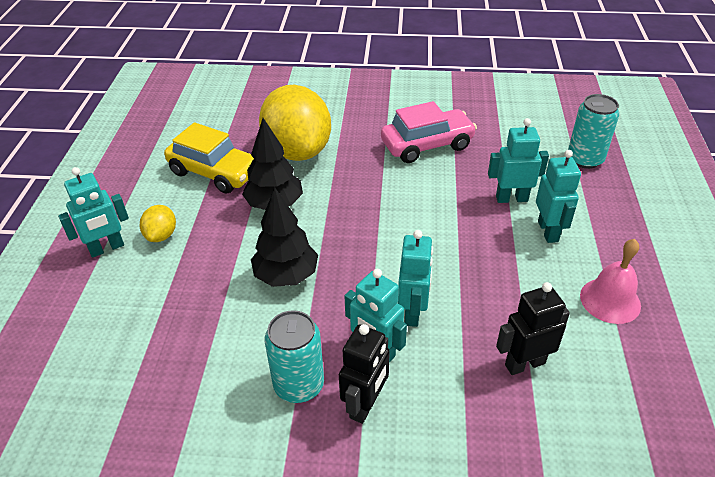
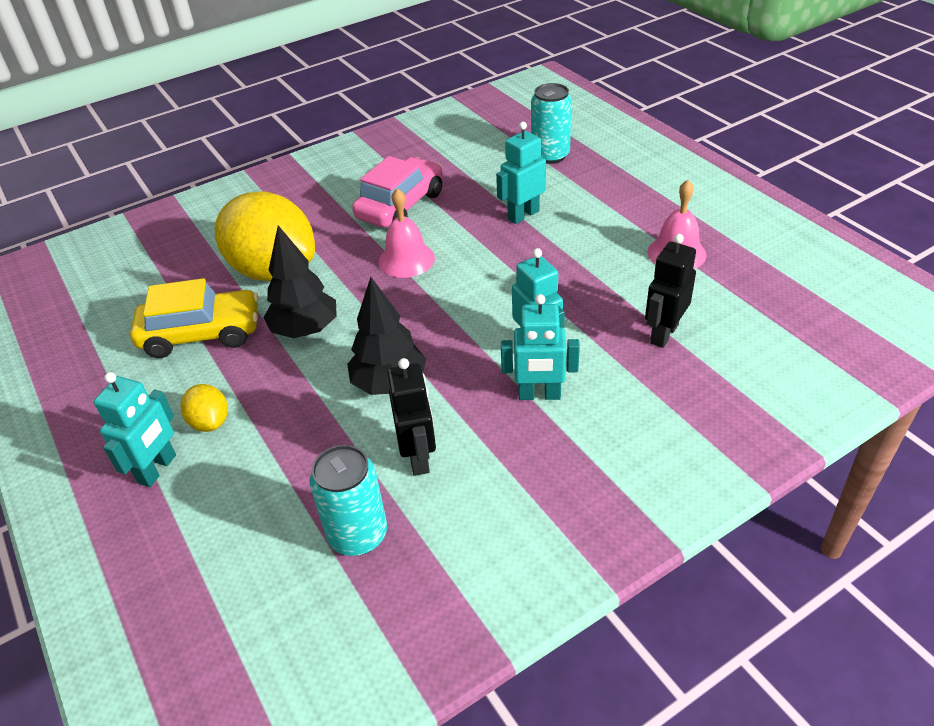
camera: 35 degrees left, 0 degrees up
turquoise can [265,310,324,403] -> turquoise can moved to [309,445,387,556]
black robot [339,324,390,424] -> black robot moved to [387,358,436,476]
turquoise robot [536,150,581,243] -> none
none -> pink bell [379,188,435,278]

